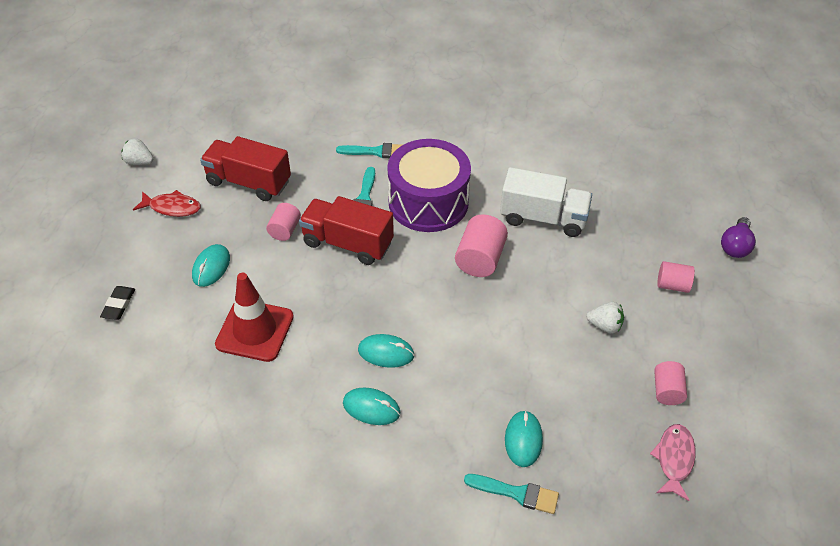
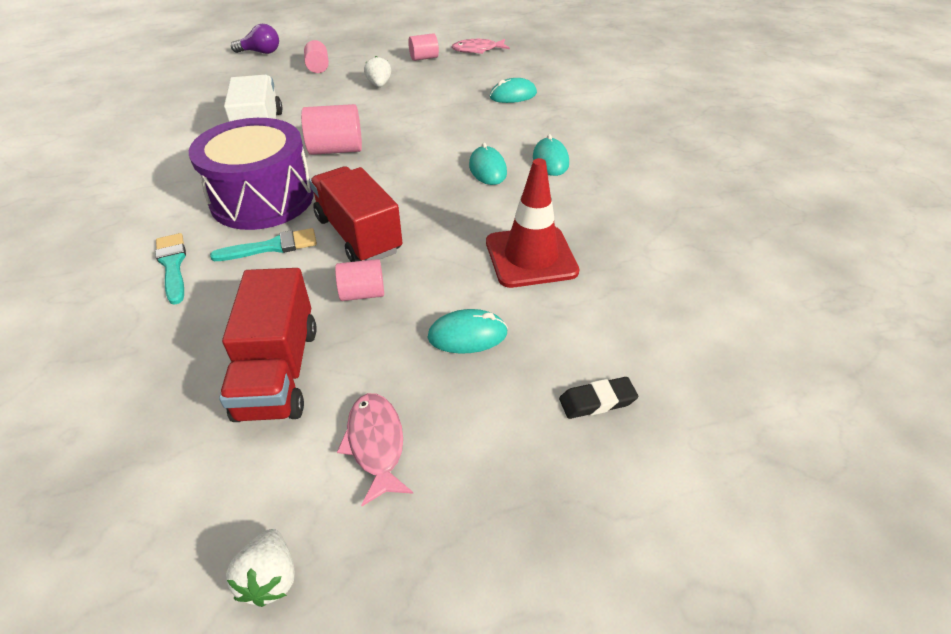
camera: 115 degrees left, 5 degrees down
red fish [133,190,201,217] -> pink fish [337,393,413,506]
red truck [299,196,394,265] -> red truck turned 150 degrees clockwise [310,166,403,262]
turquoise brush [464,474,559,514] -> none

